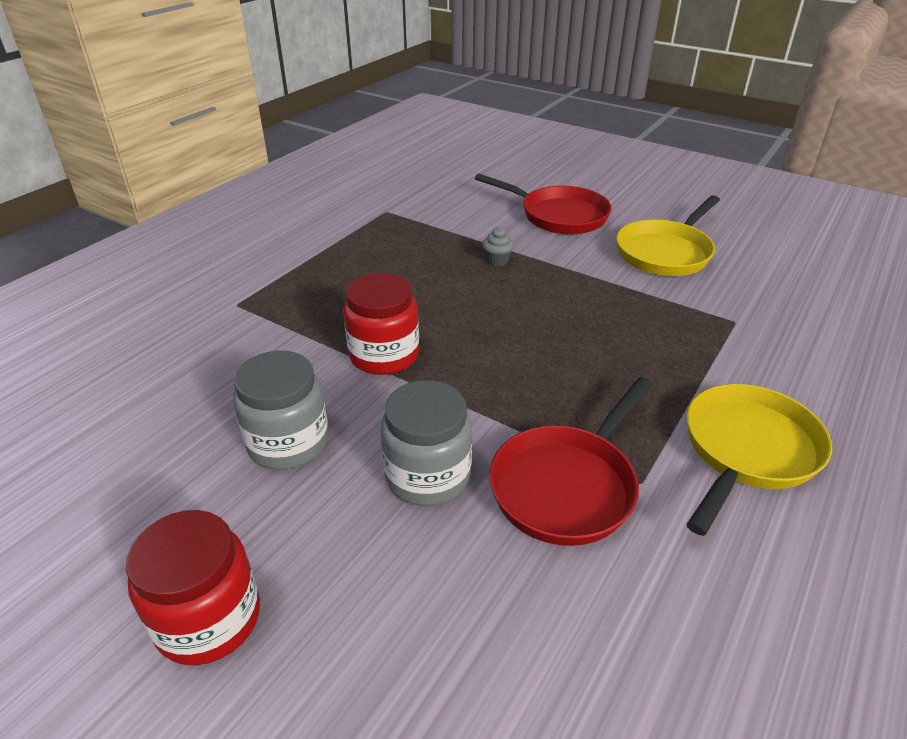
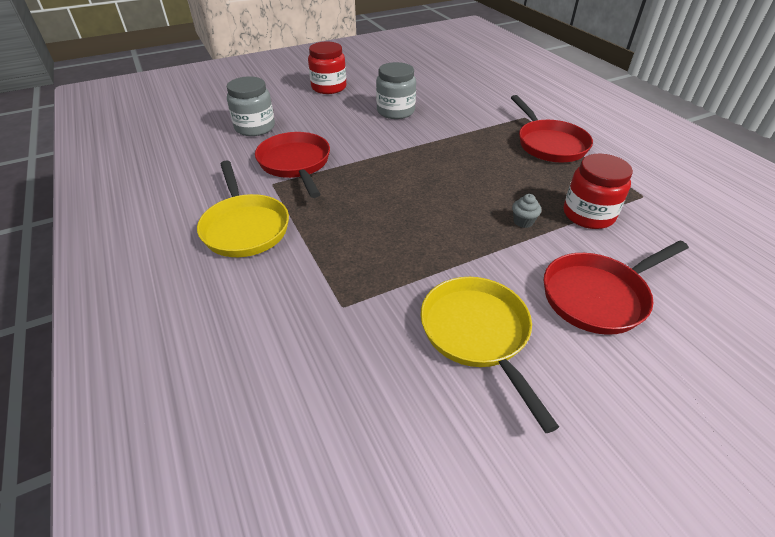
camera: 120 degrees right, 5 degrees up
red jar [343,273,419,375] -> red jar moved to [564,154,633,229]
grey jar [380,380,472,506] -> grey jar moved to [227,76,275,136]
none -> red pan [511,95,593,163]

